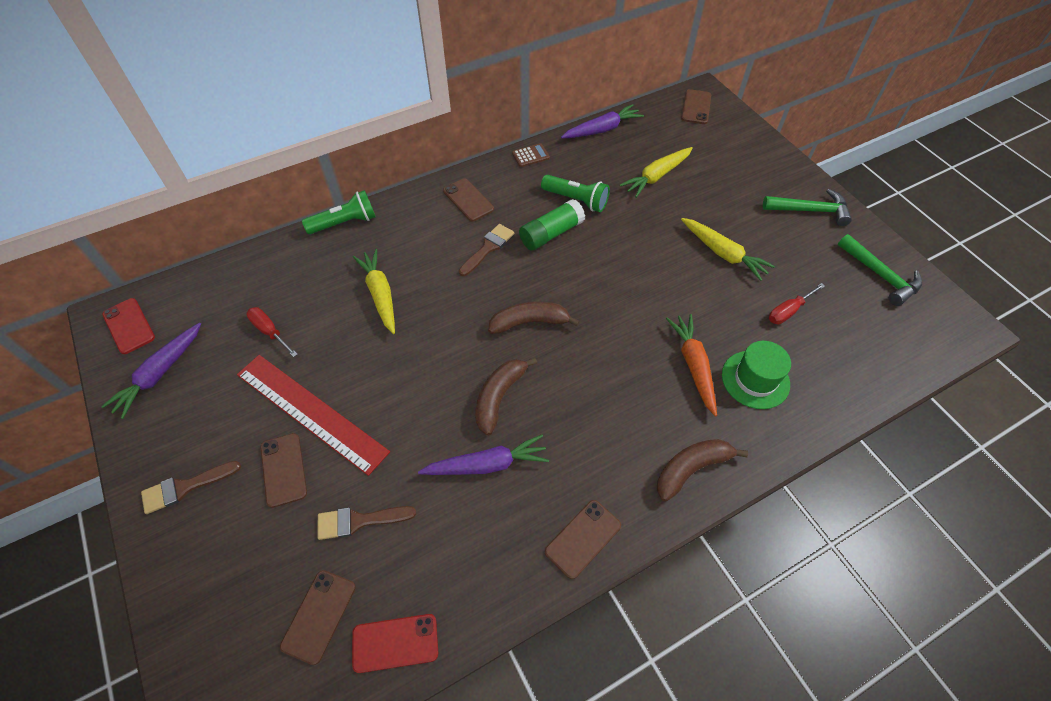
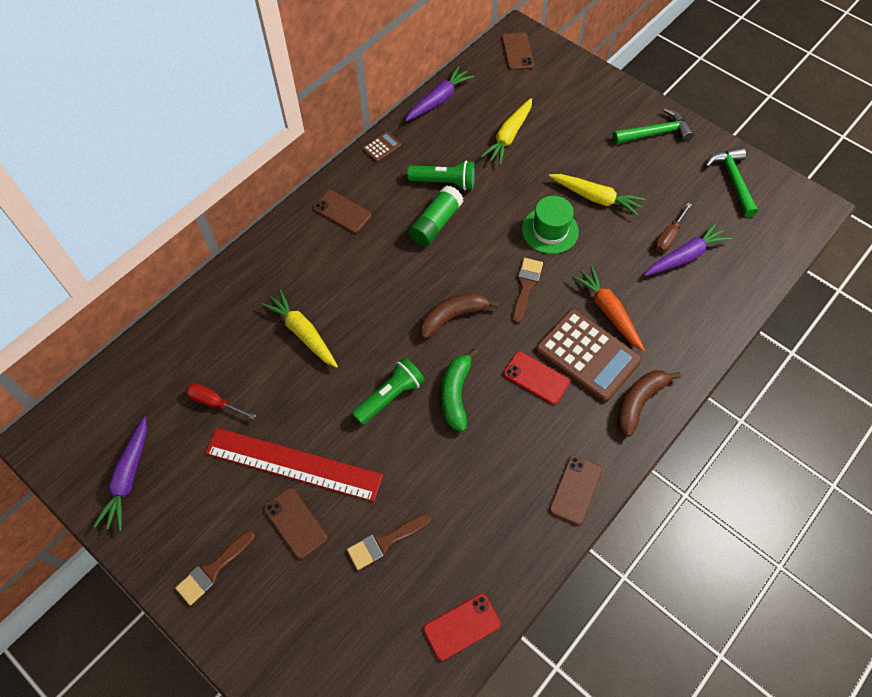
camera: 20 degrees left, 5 degrees up
red phone [102,298,155,354] -> red phone moved to [503,351,570,405]
brown phone [280,570,356,665] -> none
green flashlight [302,190,376,234] -> green flashlight moved to [352,357,425,425]
purple carrot [418,435,549,475] -> purple carrot moved to [644,222,732,276]
brown brush [459,224,514,276] -> brown brush moved to [512,258,543,323]
brown banana [475,358,537,435] -> green banana [441,349,478,431]
green hat [722,341,791,409] -> green hat moved to [522,196,579,254]
red screwdriver [769,283,825,324] -> brown screwdriver [655,203,692,253]
green hammer [838,234,922,306] -> green hammer turned 135 degrees counterclockwise [705,147,758,217]
none -> brown calculator [536,309,642,402]

